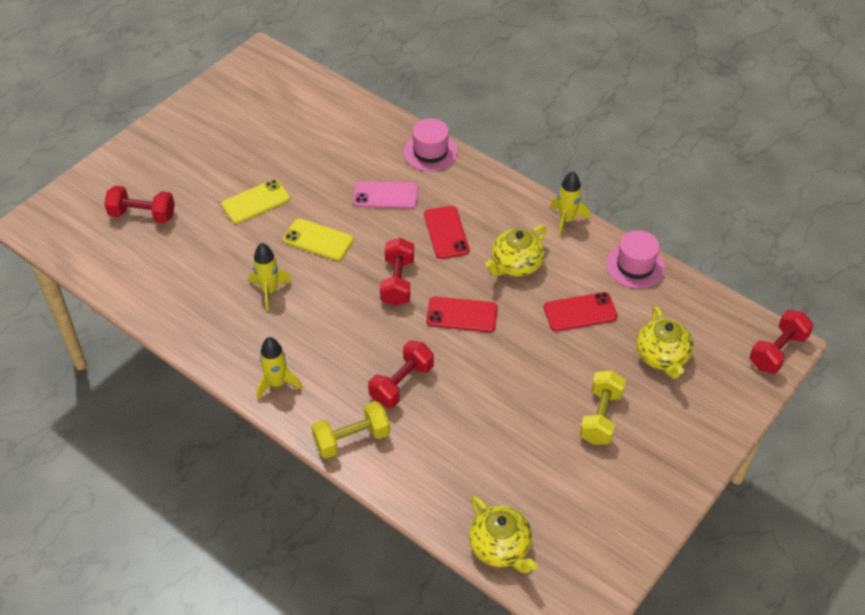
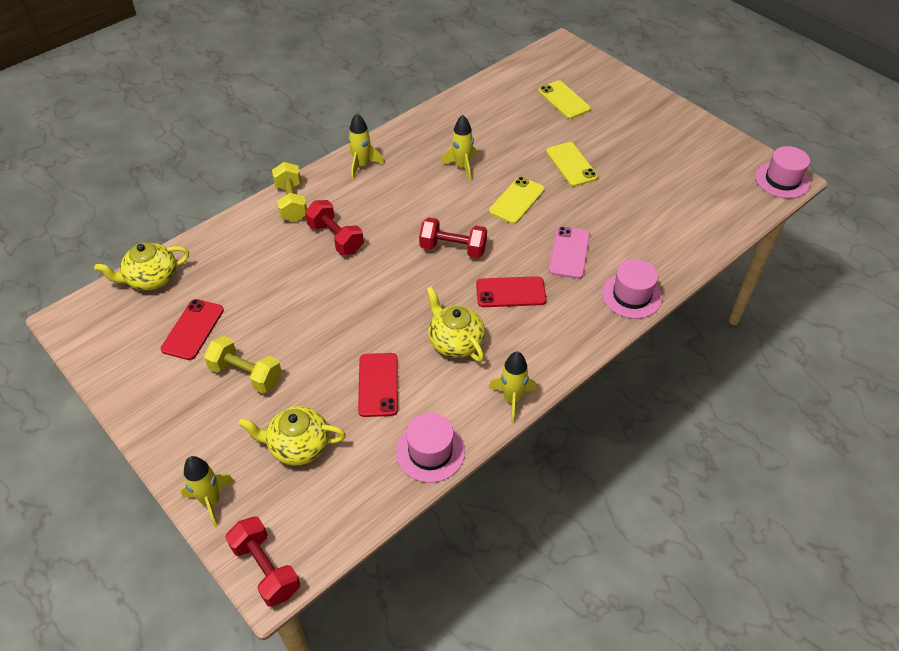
camera: 100 degrees right, 0 degrees up
red dumbbell [104,185,175,223] -> yellow phone [538,80,591,119]
red phone [426,297,498,332] -> red phone moved to [161,299,224,360]
none -> yellow rocket [181,456,235,527]
none -> pink hat [755,146,810,198]

